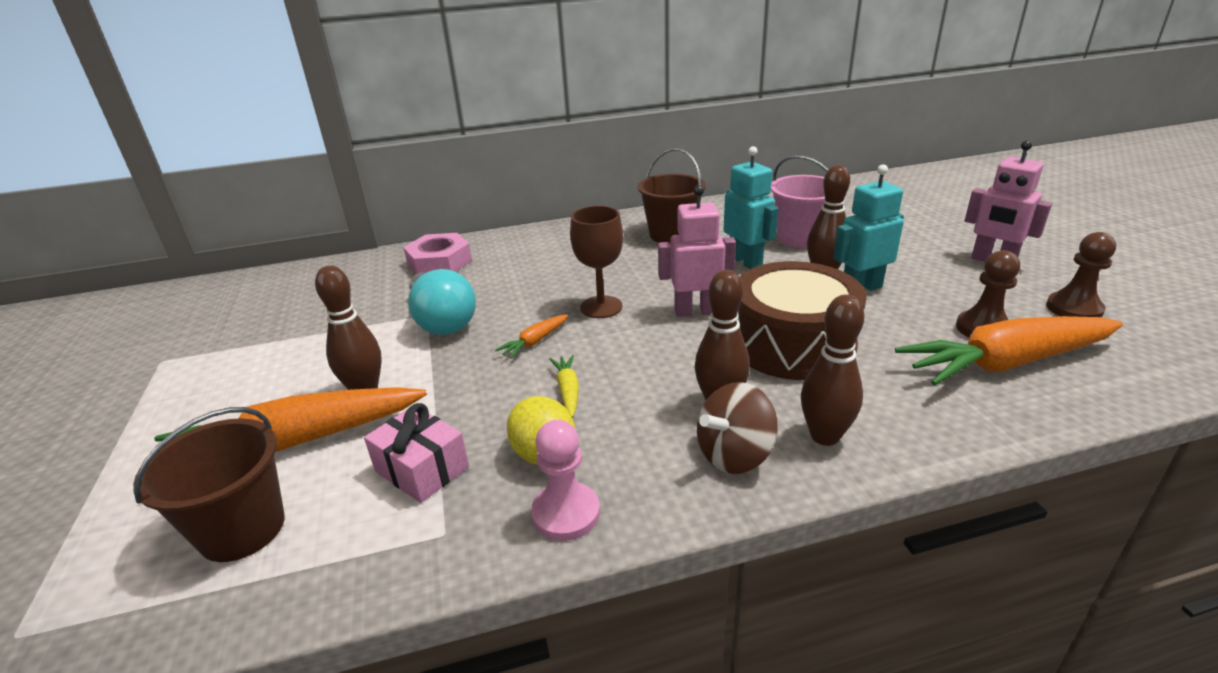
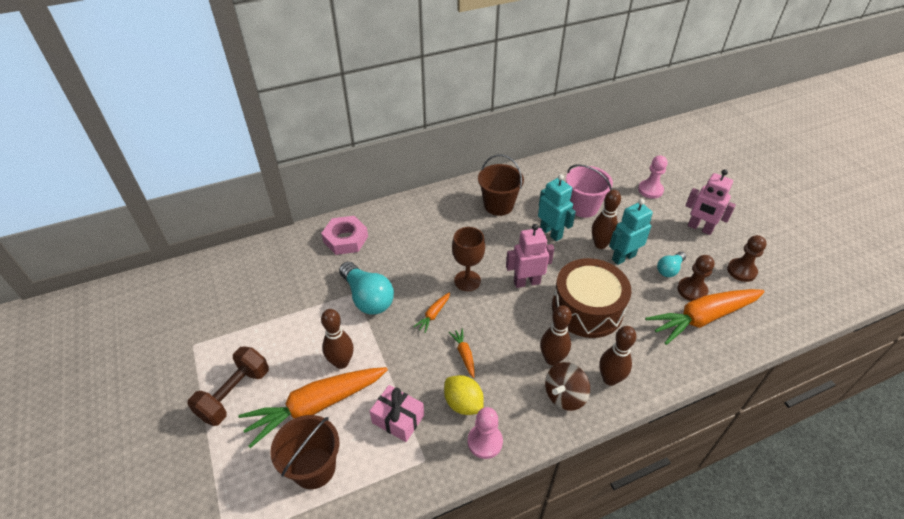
camera: 10 degrees left, 15 degrees up
yellow carrot [550,355,579,418] -> orange carrot [449,328,475,378]
none -> brown dumbbell [188,346,269,426]
none -> pink pawn [638,155,668,199]
none -> turquoise light bulb [657,252,686,277]

